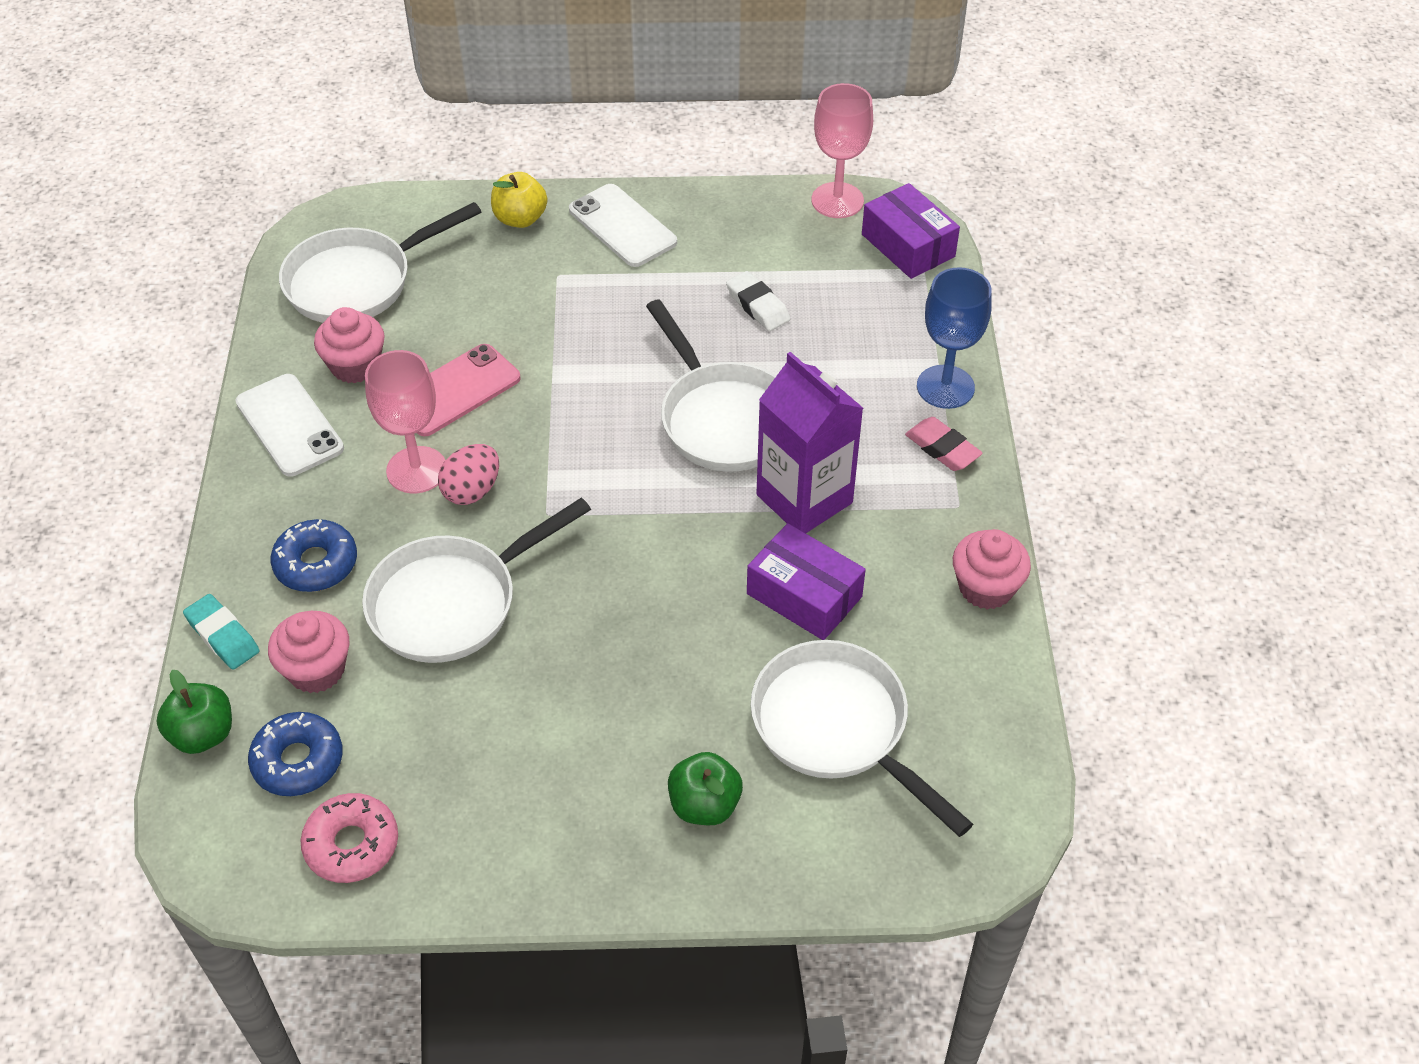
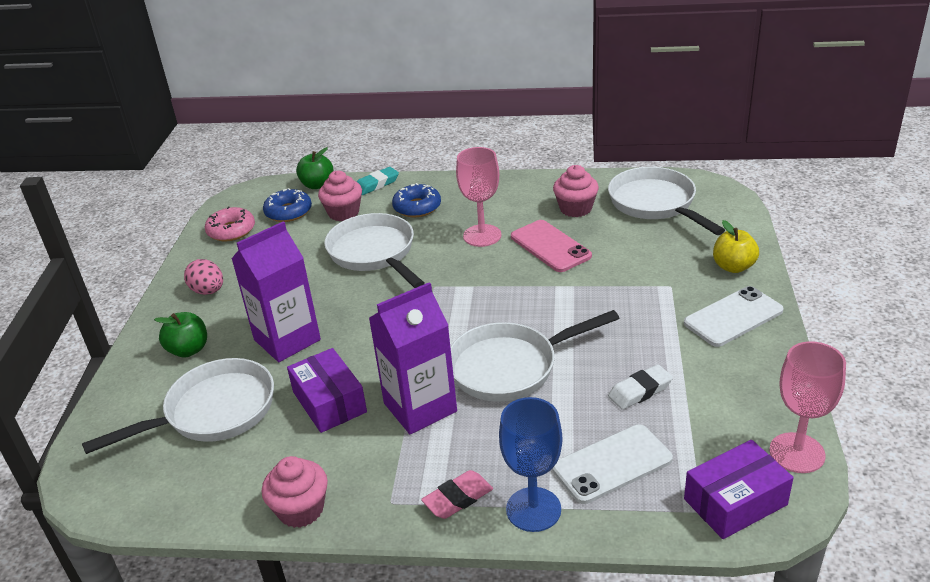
camera: 100 degrees right, 15 degrees down
white phone [235,374,344,477] -> white phone moved to [552,424,673,504]
pink egg [438,444,499,505] -> pink egg moved to [184,259,223,295]
purple box [747,523,866,640] -> purple box turned 75 degrees counterclockwise [287,348,367,433]
none -> purple carton [231,221,321,362]

